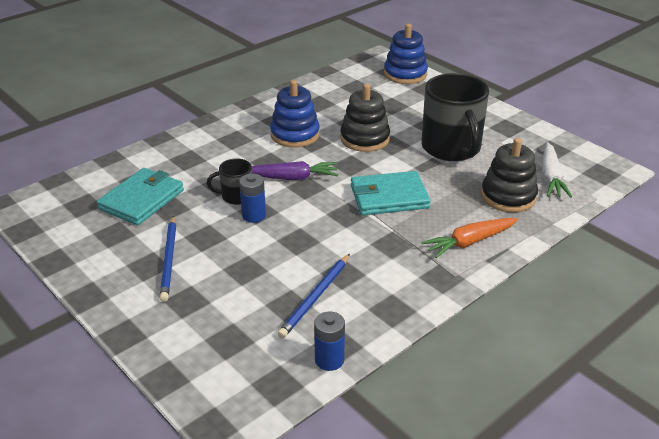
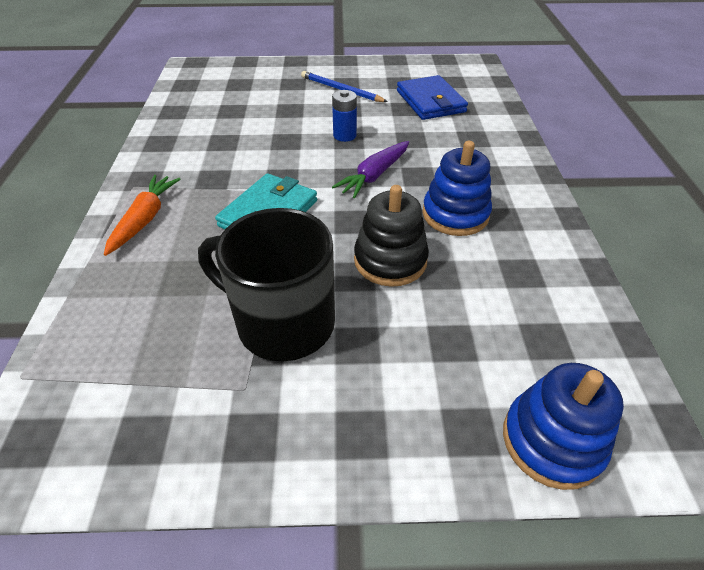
camera: 130 degrees right, 10 degrees up
turquoise wallet [97,168,184,225] -> blue wallet [397,75,468,120]
black mug [207,158,252,205] -> none
blue pencil [277,254,350,338] -> none
blue battery [314,311,345,371] -> none
black stacking toy [481,138,538,212] -> none
white carrot [542,142,572,198] -> none

